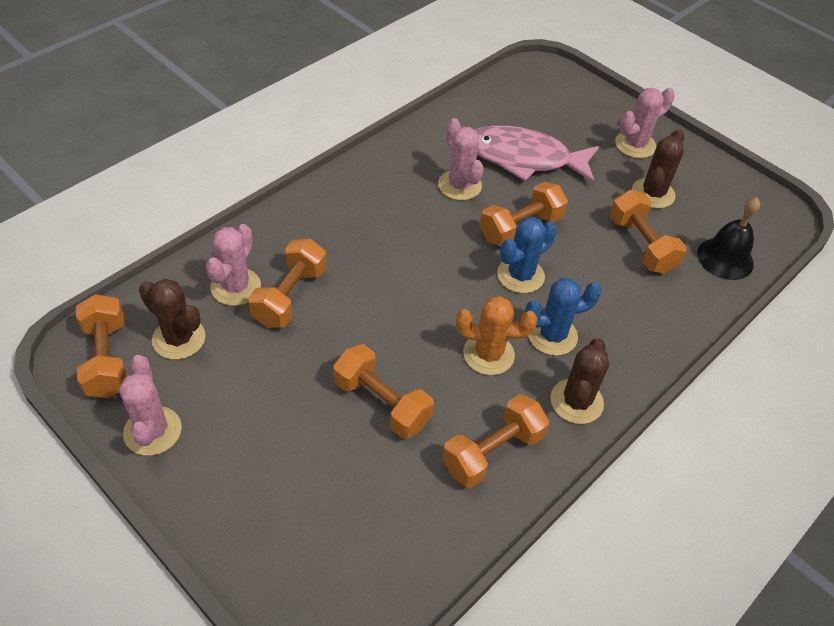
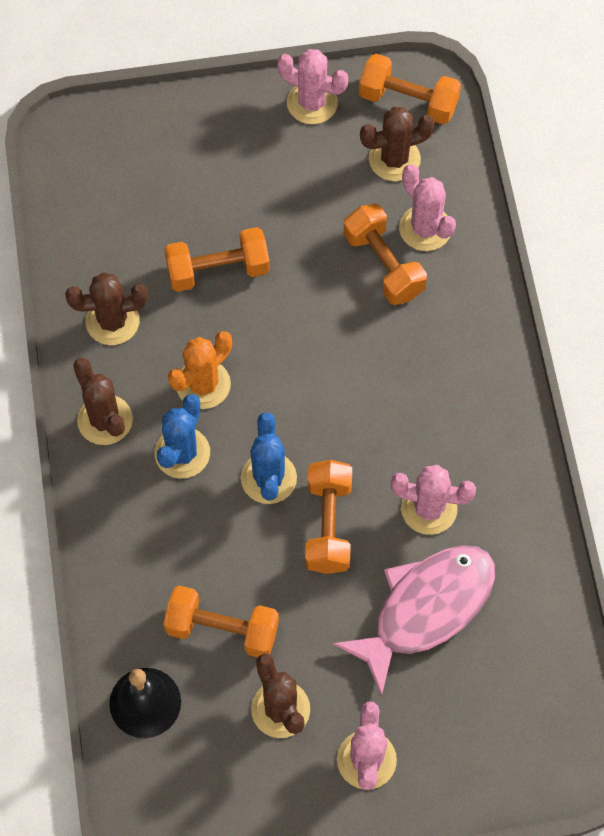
camera: 130 degrees right, 15 degrees up
orange dumbbell [442,394,549,488] -> brown cactus [65,272,148,345]

